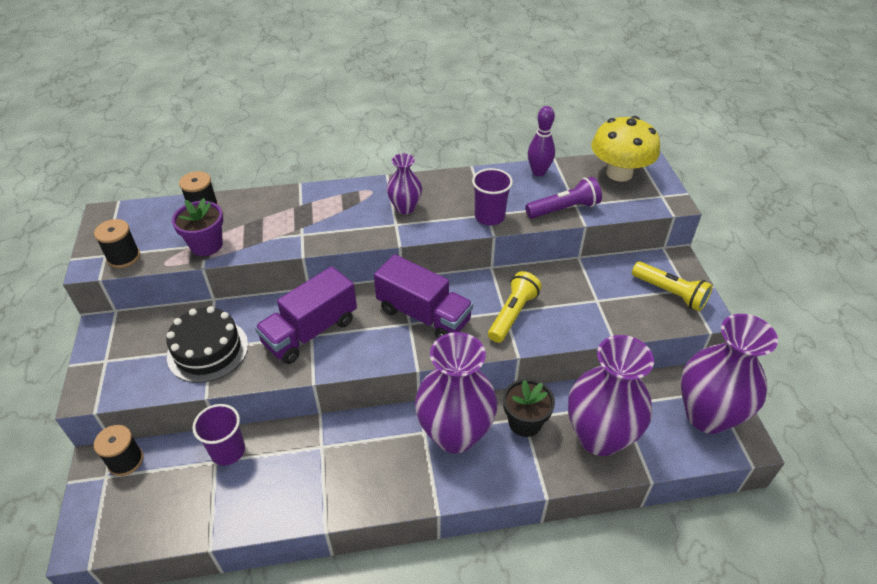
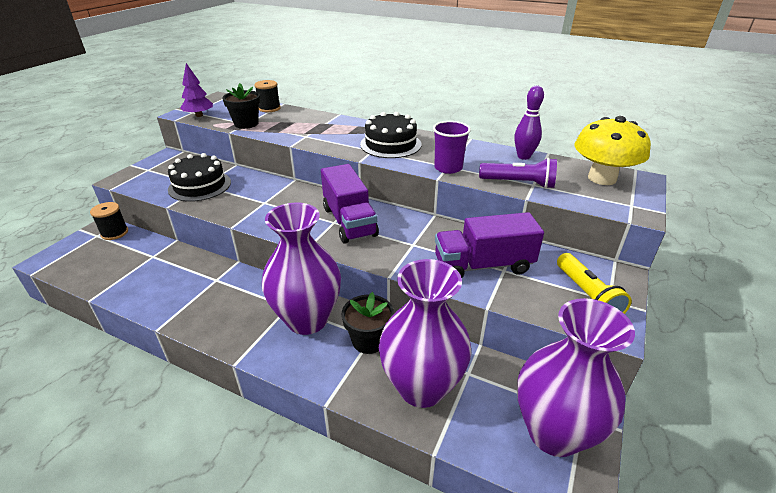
camera: 35 degrees right, 10 degrees down
black spool [94,219,140,268] -> purple tree [180,63,213,117]
purple flower pot [172,198,223,256] -> black flower pot [222,83,260,129]
purple cup [192,404,245,465] -> none
purple truck [255,266,357,364] -> purple truck moved to [435,212,544,278]
purple vase [387,153,422,214] -> black cake [360,112,421,158]
yellow flashlight [488,271,542,343] -> none

